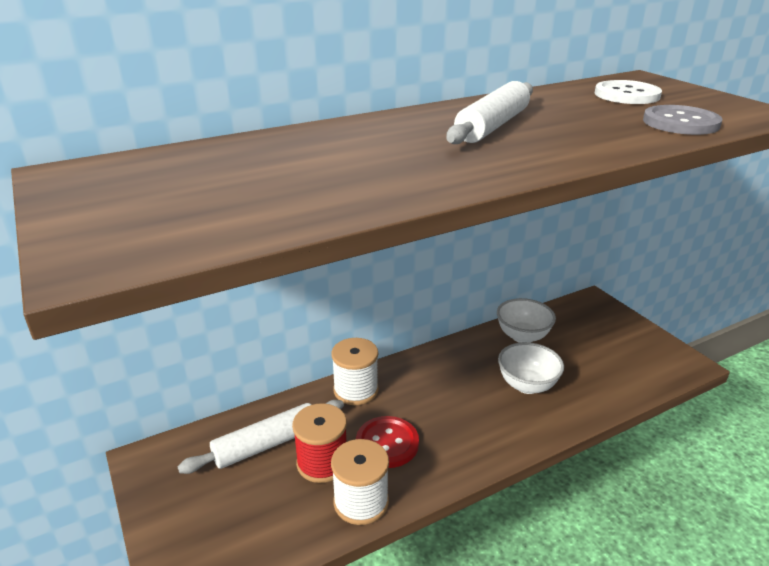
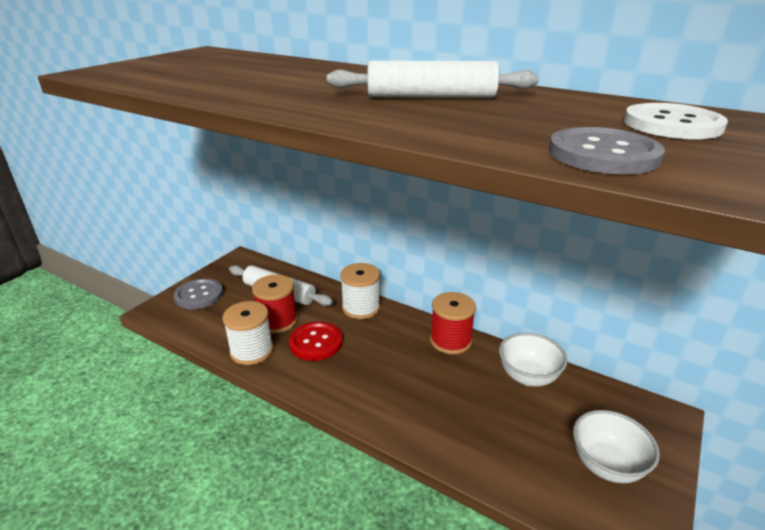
camera: 60 degrees right, 0 degrees up
white bowl [498,342,564,394] -> white bowl moved to [573,410,660,483]
none -> grey button [174,278,223,309]
none -> red spool [430,292,476,354]

